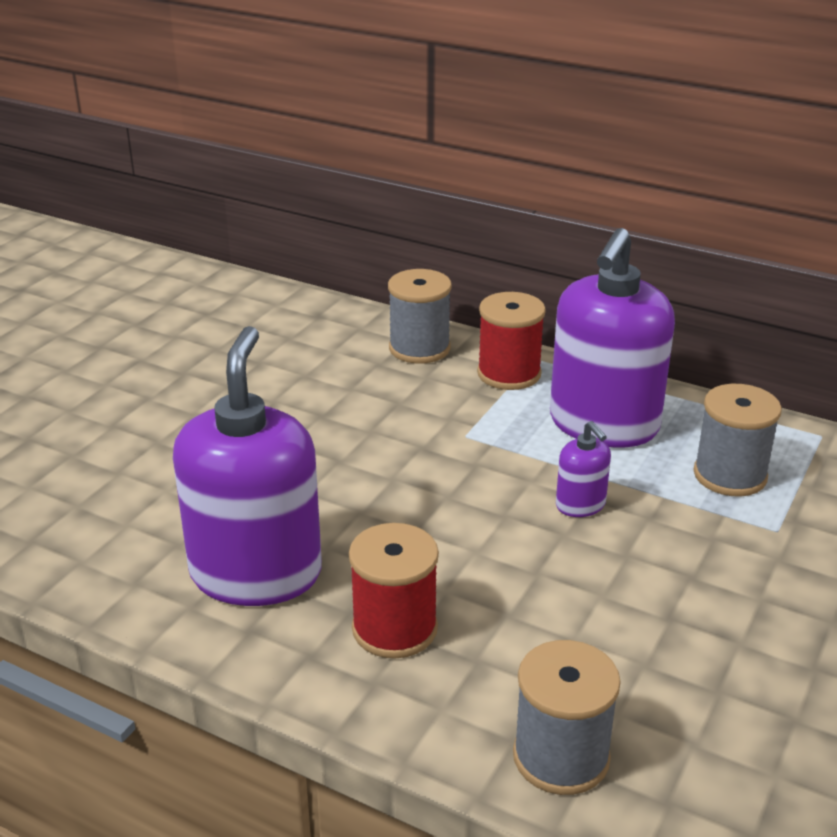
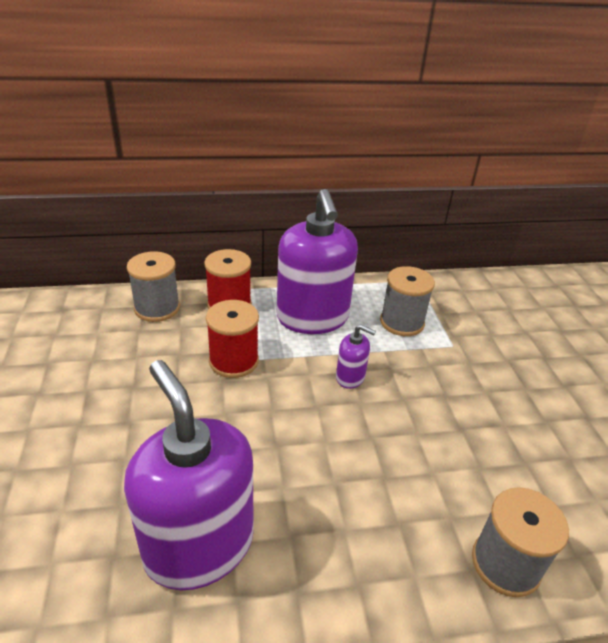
camera: 40 degrees left, 5 degrees up
red spool [349,523,439,659] -> red spool moved to [206,300,259,378]

